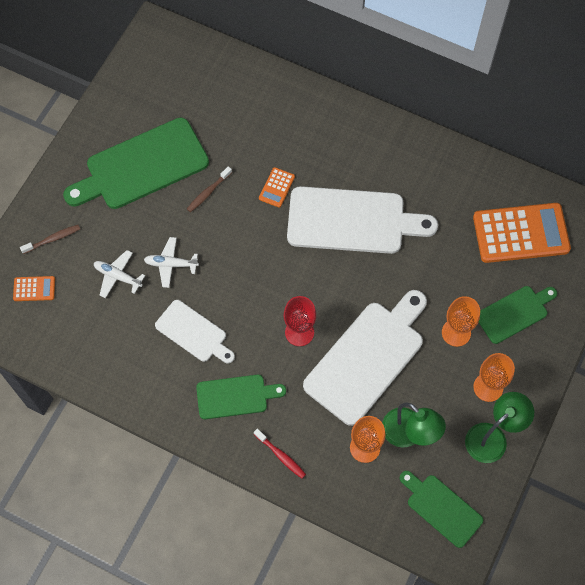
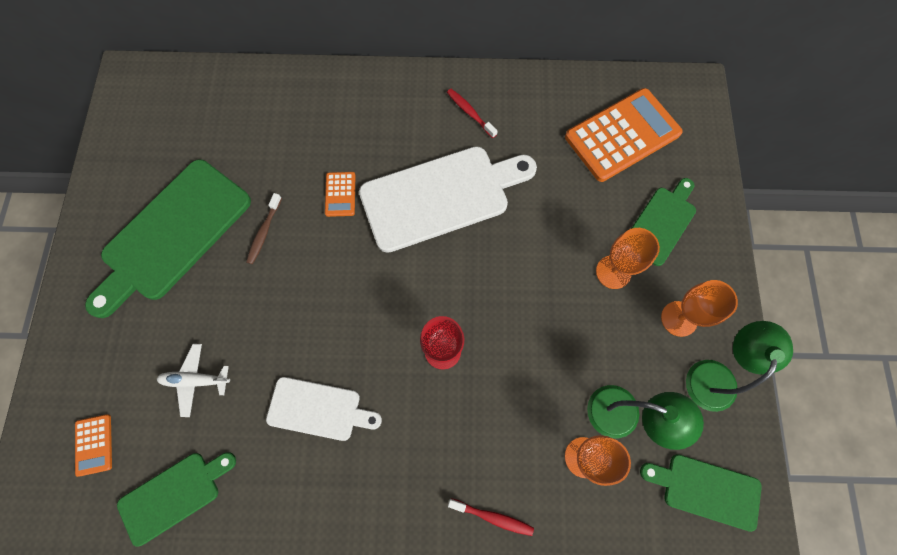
camera: 25 degrees left, 5 degrees up
orange calculator [13,276,55,301] -> orange calculator turned 105 degrees clockwise [75,414,112,477]
brown toothbrush [20,225,80,254] -> none
white plane [144,237,199,288] -> none
green cutting board [196,375,286,419] -> green cutting board moved to [117,453,236,547]
white cutting board [303,290,427,426] -> none
none -> red toothbrush [447,89,498,138]

